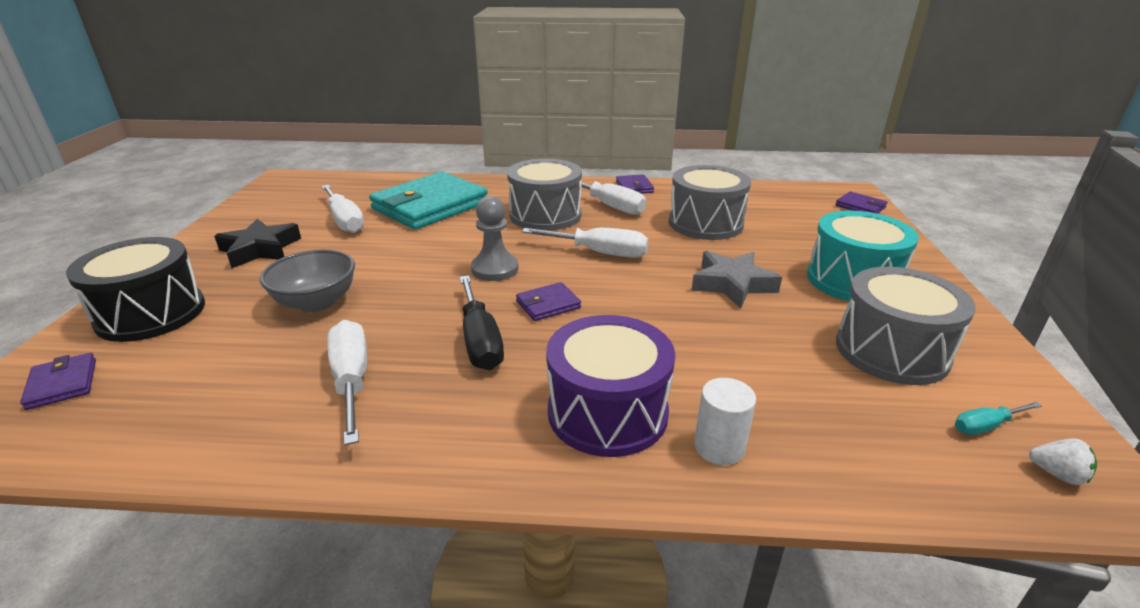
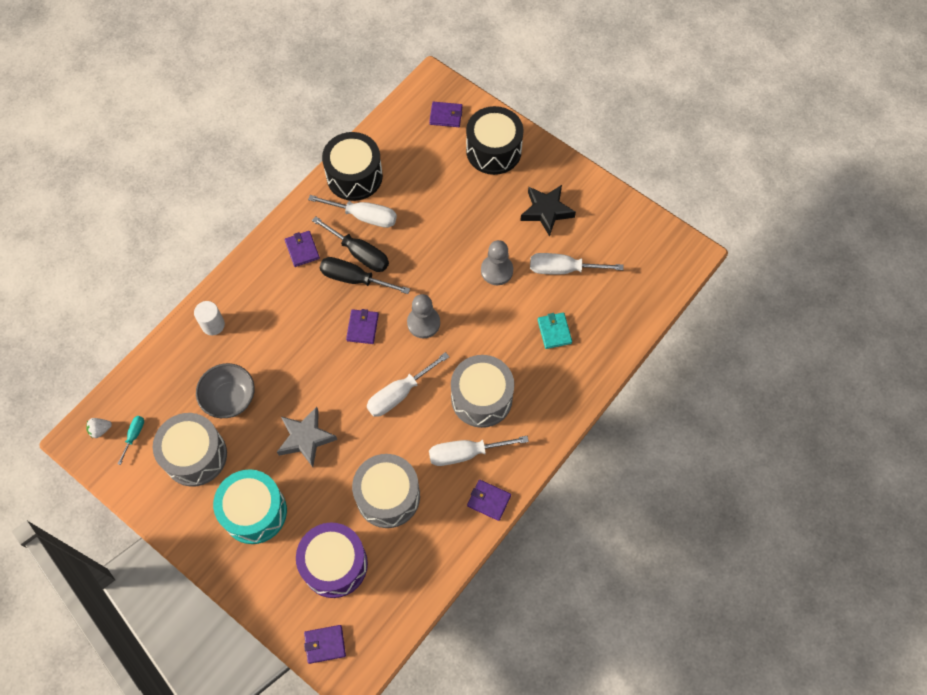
camera: 125 degrees right, 35 degrees up
grey bowl [260,249,355,312] -> grey bowl moved to [196,363,255,418]
turquoise wallet [369,172,488,230] -> turquoise wallet [538,312,572,349], size x0.43
purple drum [546,315,675,457] -> purple drum moved to [296,523,368,598]
none -> purple wallet [285,231,320,267]
none -> black screwdriver [312,216,389,272]
none -> black drum [322,132,383,201]
none -> grey pawn [481,240,513,285]

